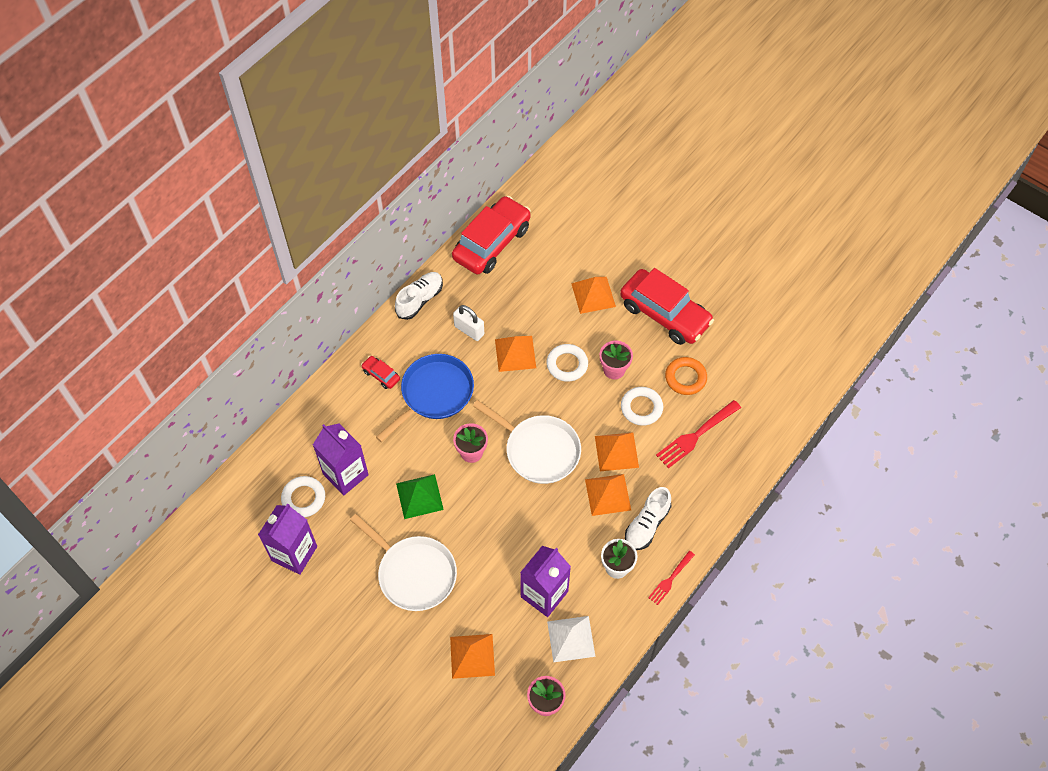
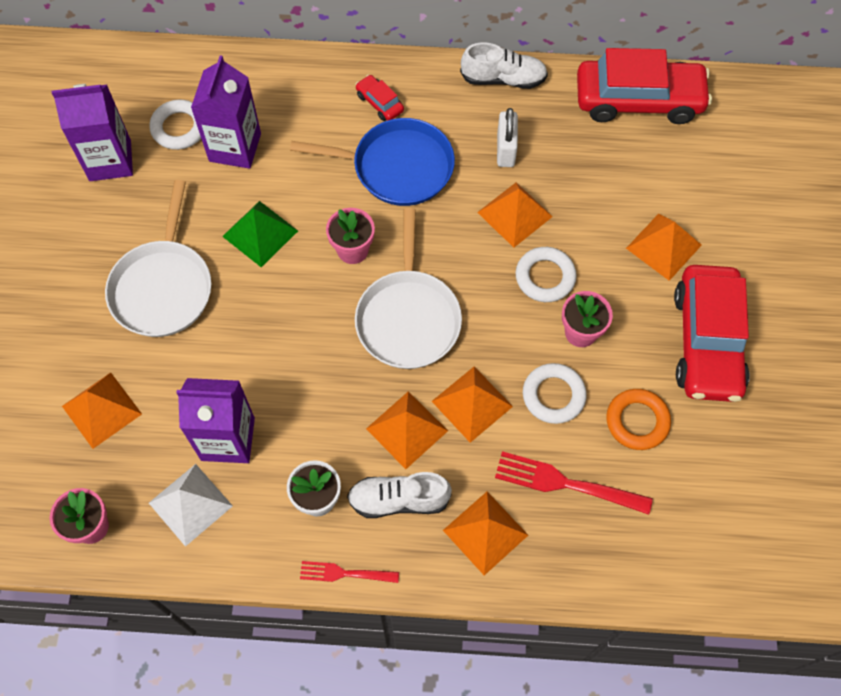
camera: 55 degrees right, 5 degrees up
red car [361,356,400,389] -> red car turned 45 degrees counterclockwise [355,75,404,121]
none -> orange pyramid [443,492,528,575]

